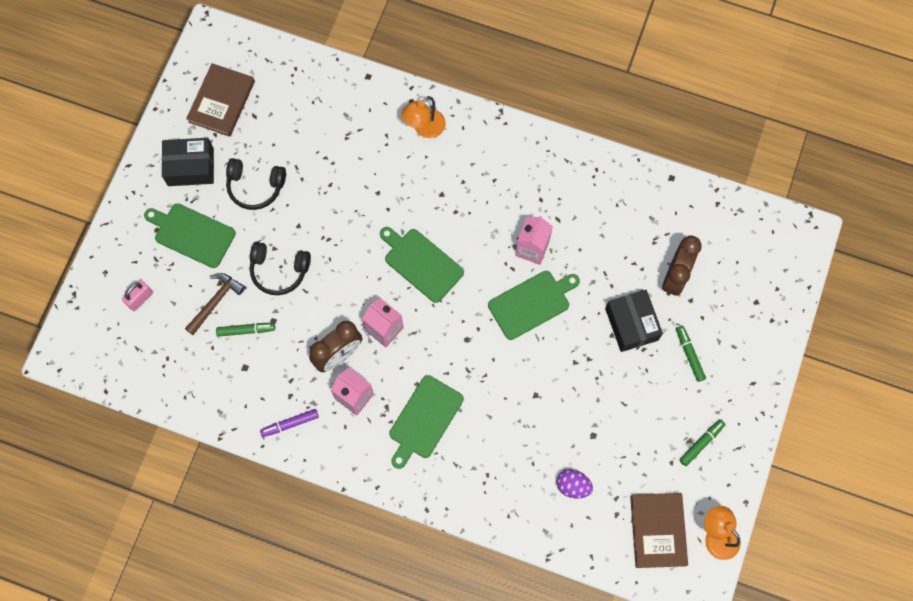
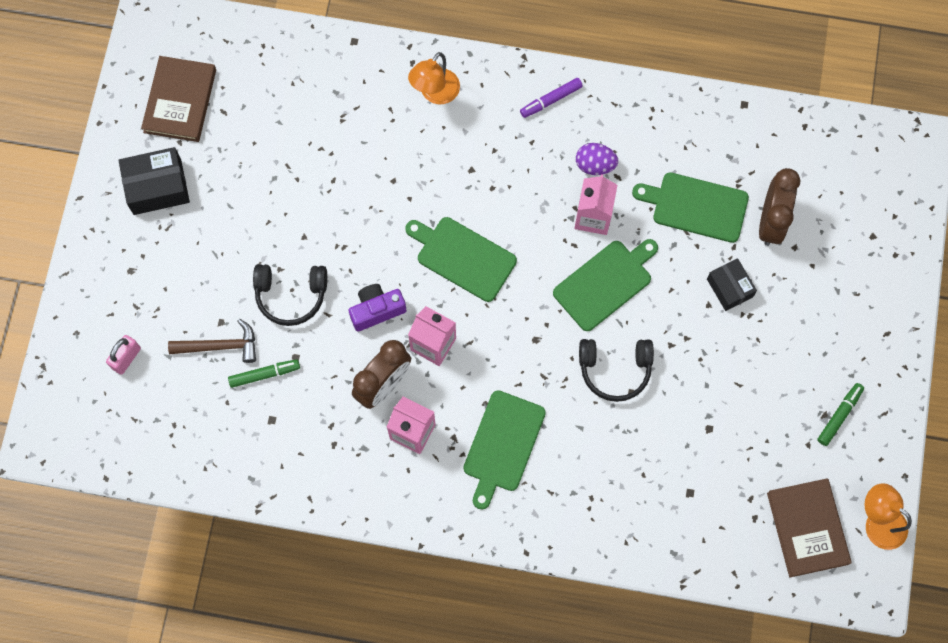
camera: 10 degrees left, 0 degrees up
green cutting board [144,203,236,268] -> green cutting board moved to [632,172,749,243]
brown hammer [185,273,245,335] -> brown hammer turned 60 degrees clockwise [168,319,256,363]
black headphones [226,158,286,210] -> black headphones moved to [579,339,654,402]
purple marker [260,409,319,437] -> purple marker moved to [520,78,583,118]
purple egg [556,469,593,498] -> purple egg moved to [576,143,618,175]
black box [605,290,663,352] -> black box [707,258,757,311], size x0.66
green marker [676,326,706,382] -> none
none -> purple camera [349,284,406,331]

